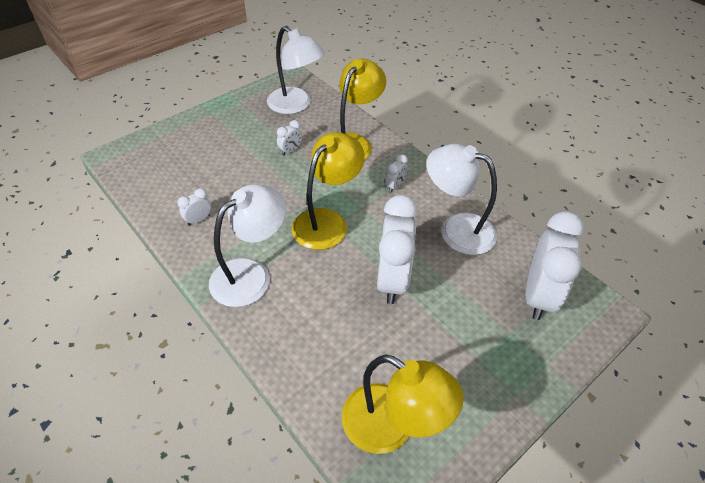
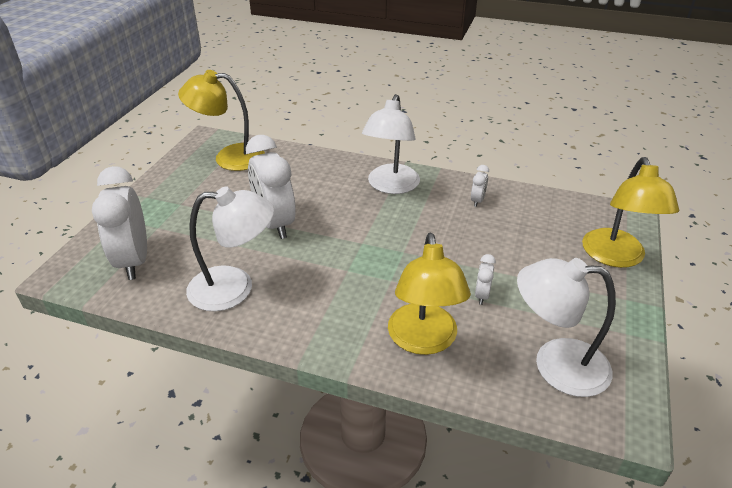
camera: 150 degrees right, 10 degrees down
yellow lamp [292,132,365,250] -> yellow lamp moved to [582,157,679,268]
white clock [385,154,408,193] -> none

